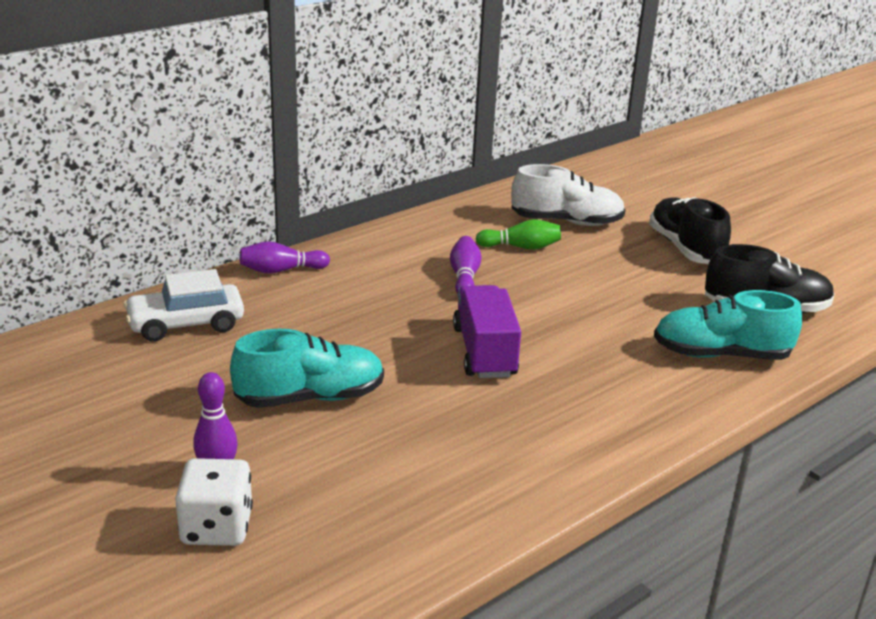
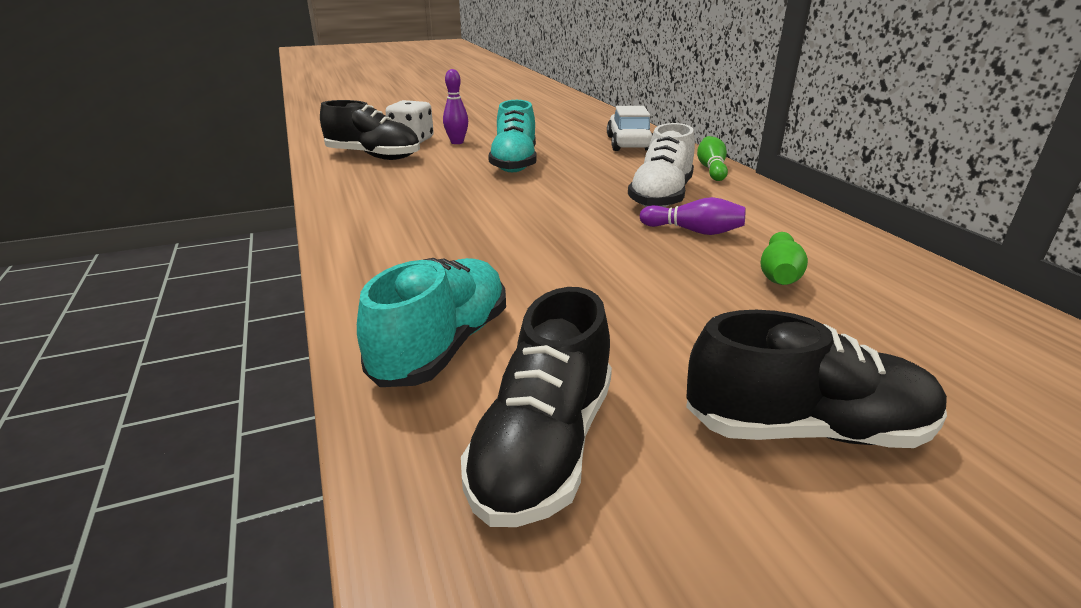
camera: 110 degrees right, 0 degrees up
purple bowling pin [240,241,330,274] -> green bowling pin [697,136,728,181]
purple truck [453,285,521,378] -> none
white shoe [511,164,625,226] -> white shoe moved to [628,123,695,207]
none -> black shoe [320,100,420,160]

